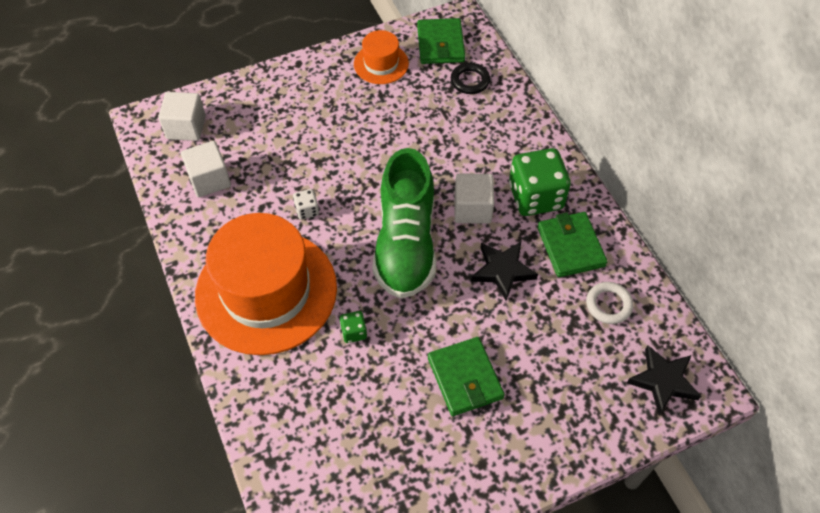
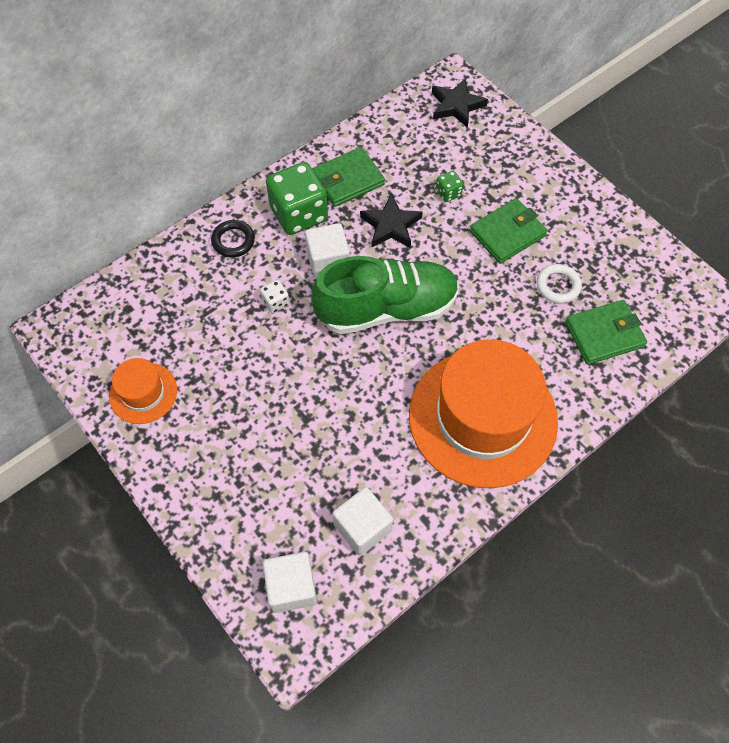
camera: 105 degrees left, 5 degrees up
white dice [293,189,319,220] -> white dice moved to [260,280,290,313]
green dice [340,311,367,343] -> green dice moved to [436,171,464,202]
green wallet [417,18,465,64] -> green wallet moved to [565,300,647,365]
black ring [451,63,490,94] -> black ring moved to [211,220,255,258]
white ring [586,282,633,324] -> white ring moved to [537,264,582,304]

